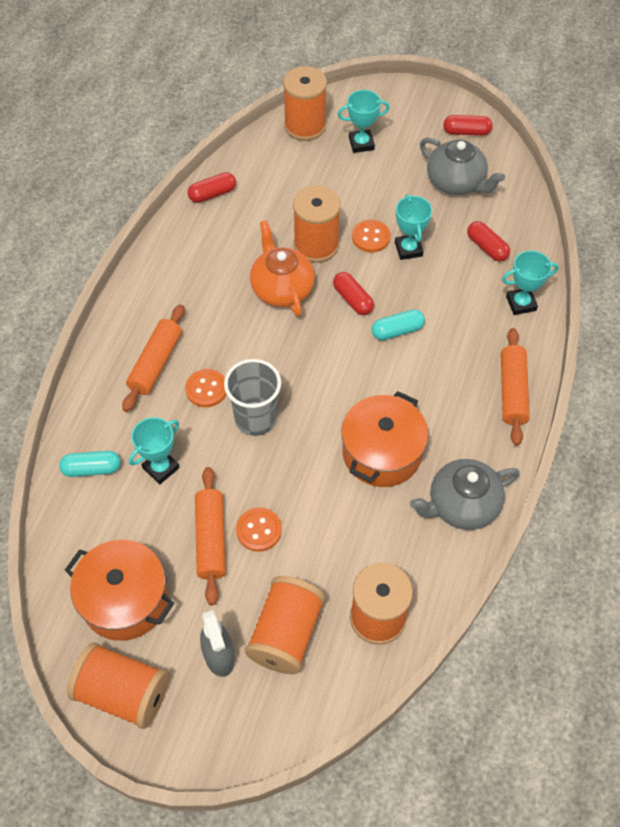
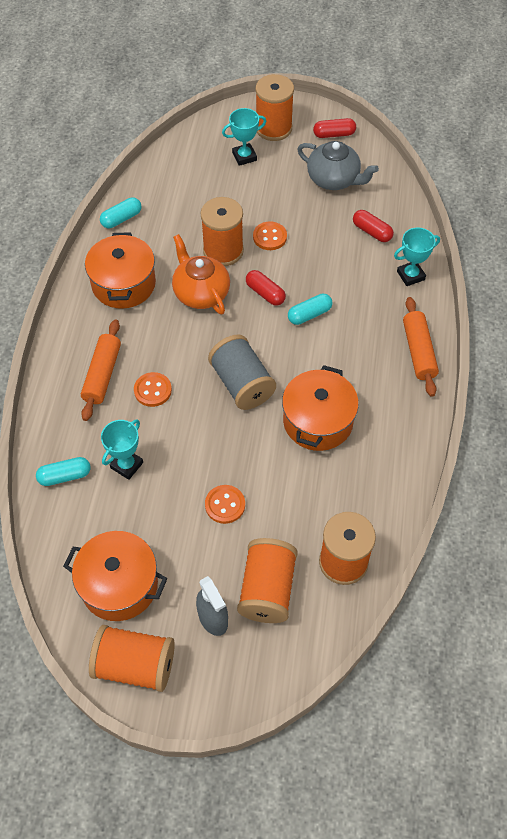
camera: 10 degrees left, 0 degrees up
red capsule [188,172,236,203] -> turquoise capsule [100,197,142,228]
orange rolling pin [195,467,226,605] -> none
grey cup [224,359,281,436] -> none
orange spool [283,66,327,141] -> orange spool moved to [256,74,294,141]
turquoise trophy [395,194,432,260] -> none
grey teapot [410,459,520,530] -> none
none -> orange pot [85,232,156,309]
none -> grey spool [208,335,276,410]

